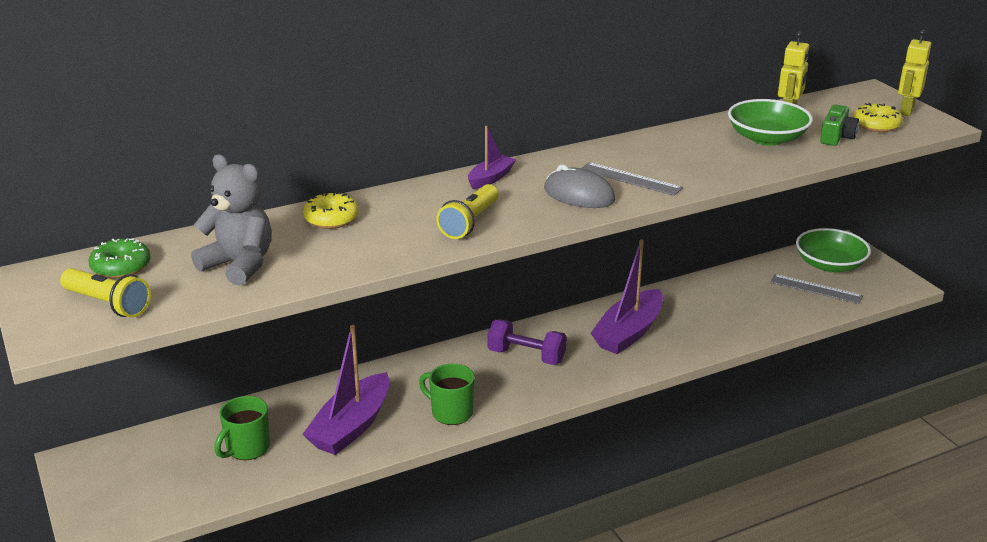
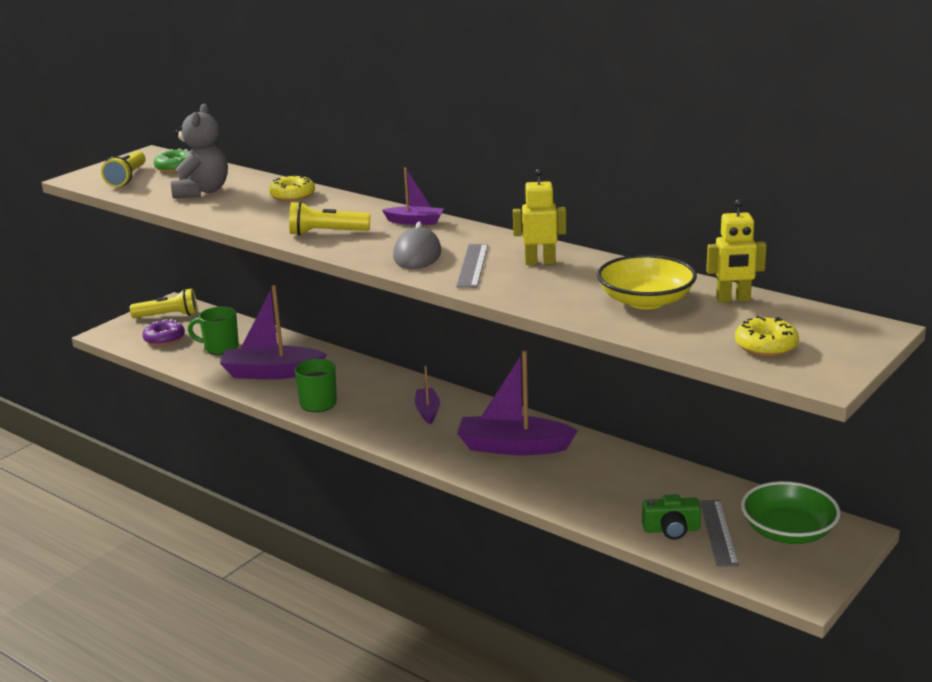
camera: 65 degrees right, 5 degrees down
purple dumbbell [488,319,567,365] -> purple boat [415,366,440,424]
green bowl [728,99,813,146] -> yellow bowl [597,255,697,309]
green camera [820,104,859,146] -> green camera moved to [642,494,701,540]
yellow robot [898,29,931,116] -> yellow robot moved to [513,169,566,265]
none -> yellow flashlight [130,289,197,318]
none -> purple donut [142,319,185,346]

